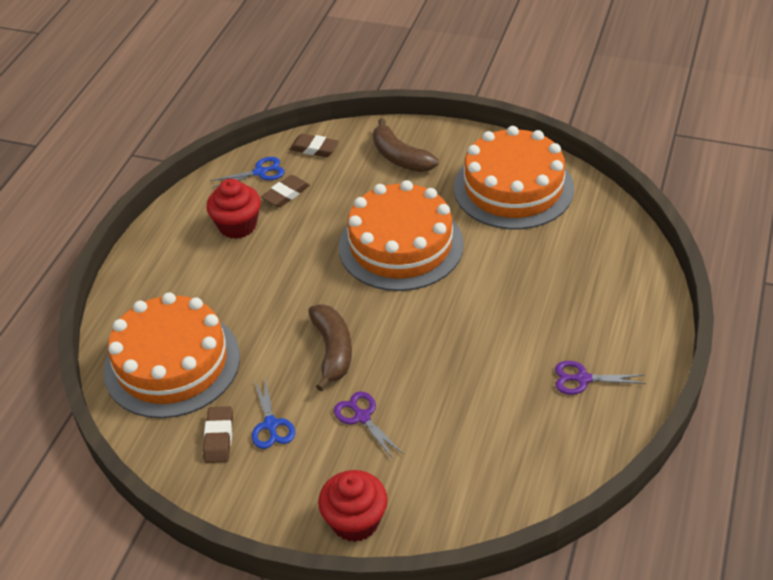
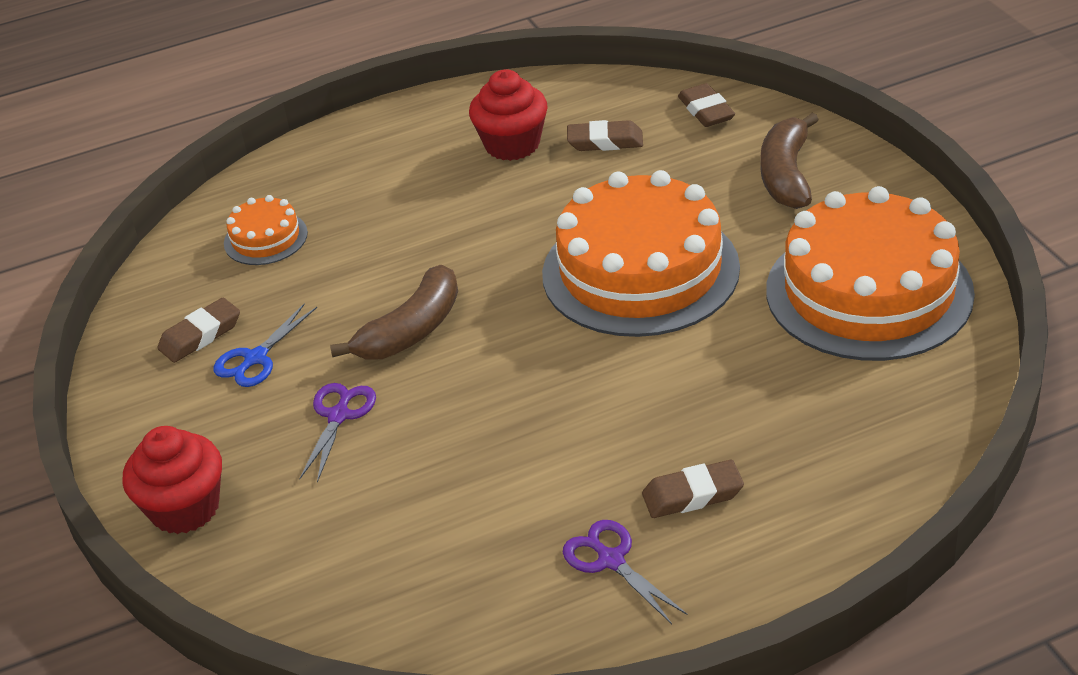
camera: 50 degrees right, 5 degrees down
orange cake [103,292,240,418] -> orange cake [224,195,308,265], size x0.45
blue scissors [210,157,285,188] -> none
none -> brown eraser [642,460,744,518]

